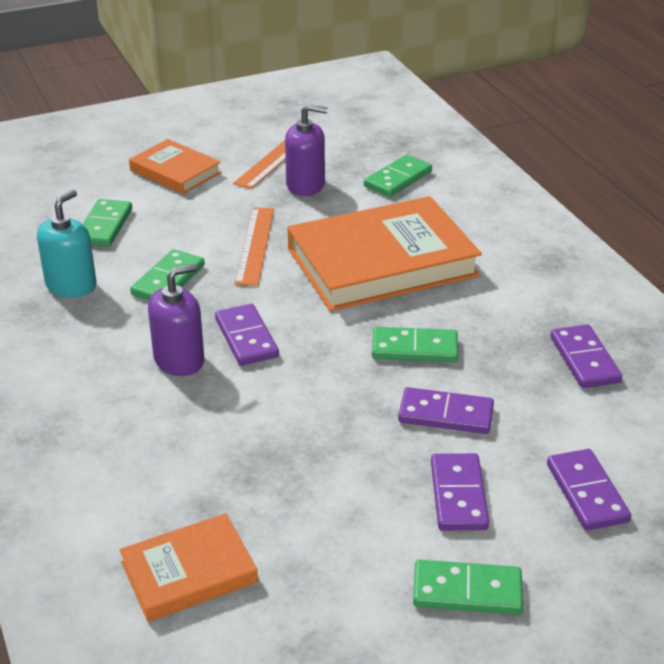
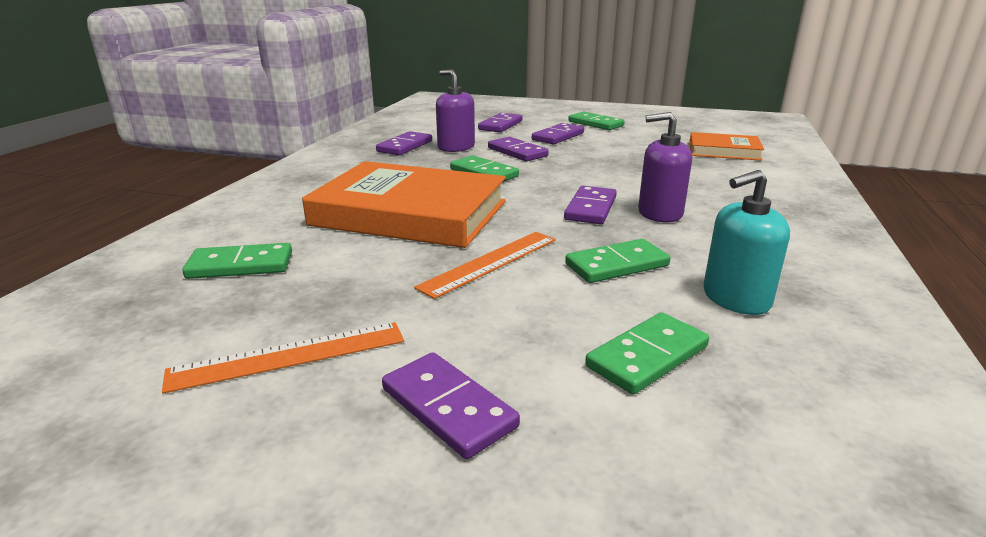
camera: 140 degrees left, 10 degrees down
orange book [129,139,221,194] -> purple domino [382,352,520,459]
purple soap dispenser [285,104,328,196] -> purple soap dispenser moved to [436,69,475,152]

